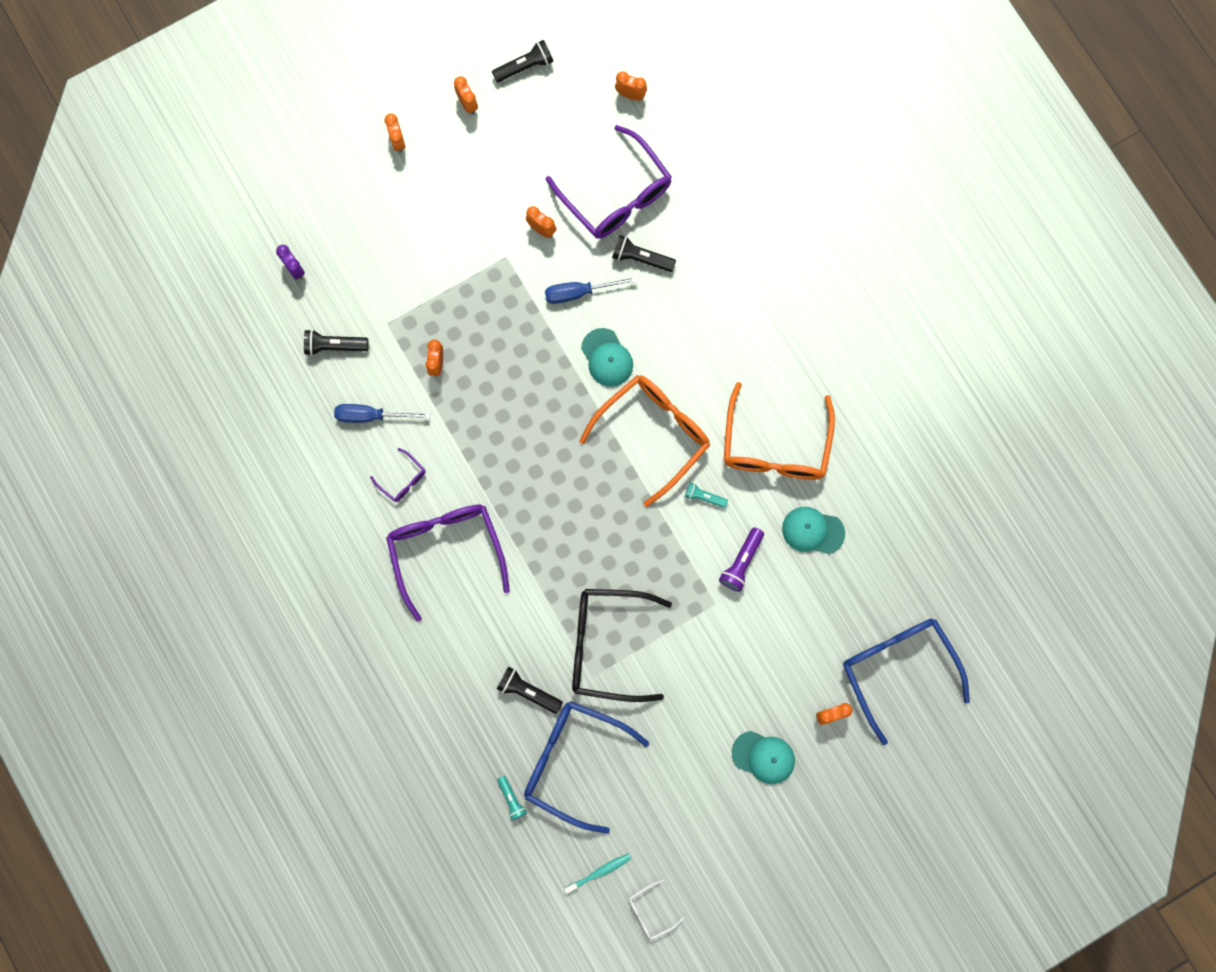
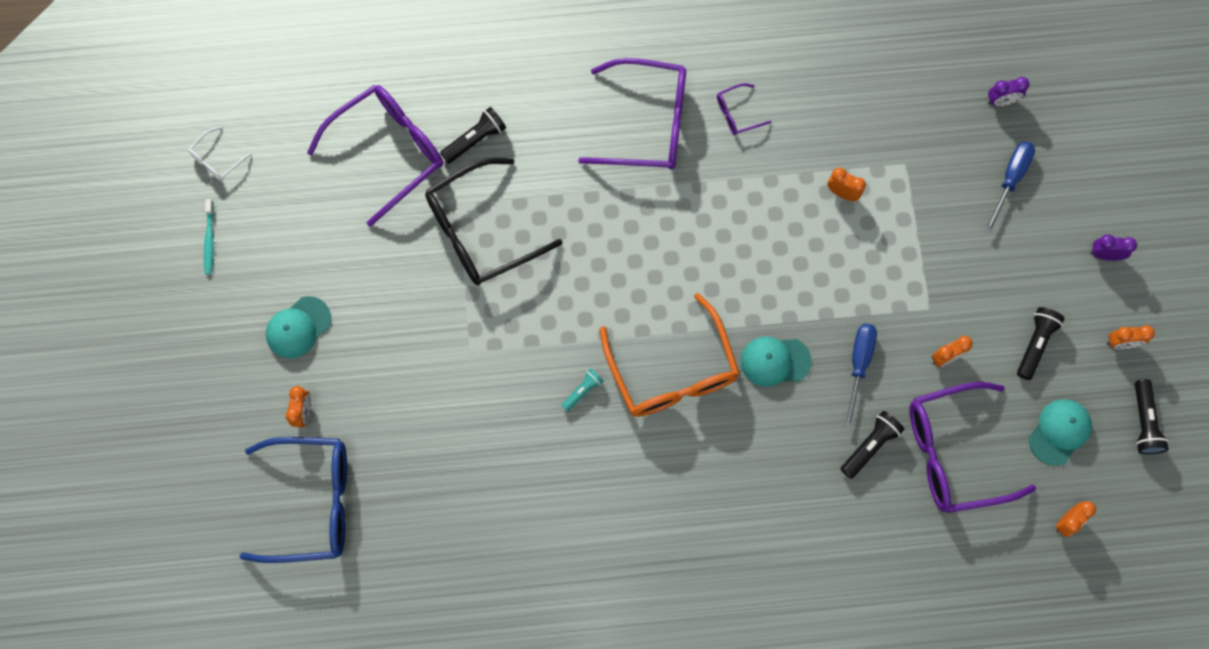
camera: 115 degrees right, 5 degrees down
black flashlight [304,329,368,356] -> black flashlight moved to [1017,307,1065,380]
blue screwdriver [334,404,430,423] -> blue screwdriver moved to [985,141,1035,233]
orange clock [384,113,405,153] -> purple clock [1090,234,1137,261]
turquoise flashlight [497,776,527,821] -> none
blue glasses [524,701,649,834] -> purple glasses [307,85,443,227]
turquoise toothbrush [564,853,631,894] -> turquoise toothbrush moved to [204,199,214,275]
black glasses [572,589,672,702] -> black glasses turned 150 degrees counterclockwise [425,158,563,285]
white glasses [629,879,684,940] -> white glasses turned 135 degrees counterclockwise [188,126,252,181]
purple flashlight [719,527,764,592] -> none
orange glasses [724,382,835,480] -> none
turquoise cap [782,507,845,554] -> turquoise cap moved to [1029,399,1092,466]

